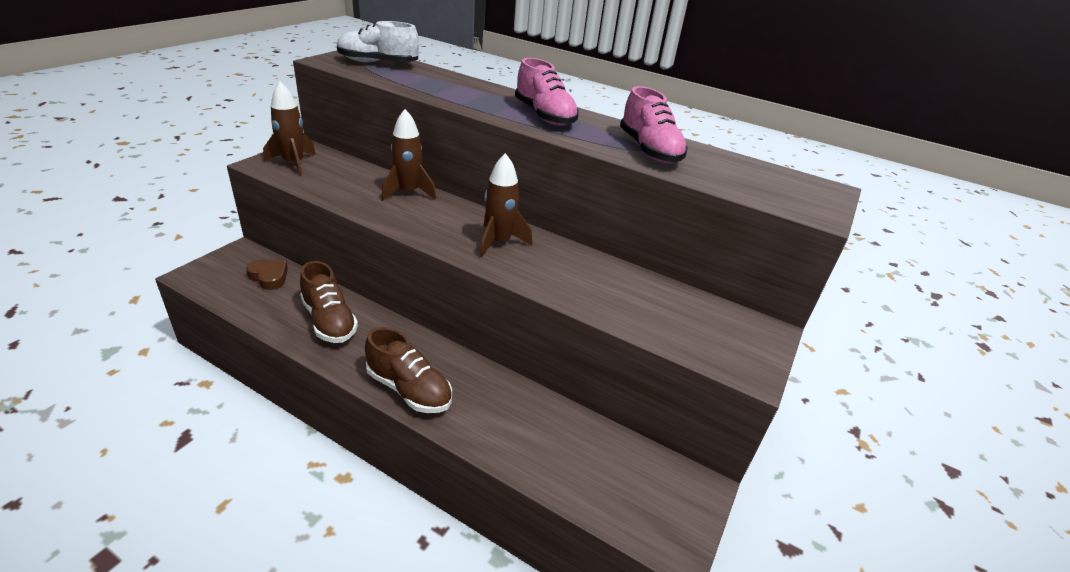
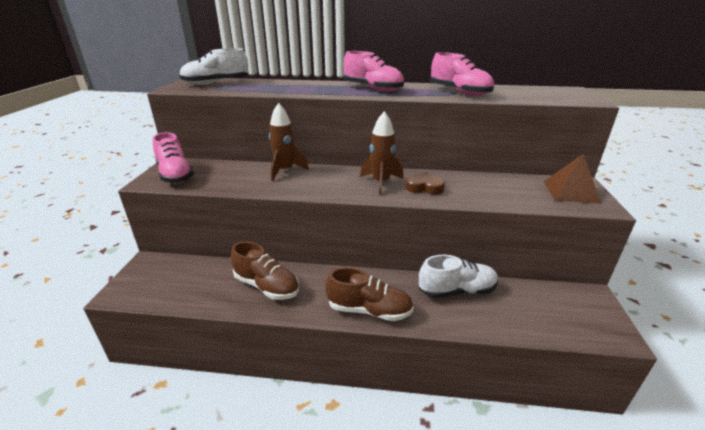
camera: 20 degrees left, 5 degrees down
brown heart [246,260,288,290] -> brown heart moved to [405,172,445,195]
brown rocket [263,81,316,176] -> pink shoe [153,132,194,183]
none -> white shoe [419,255,498,298]
none -> brown pyramid [543,154,601,204]

